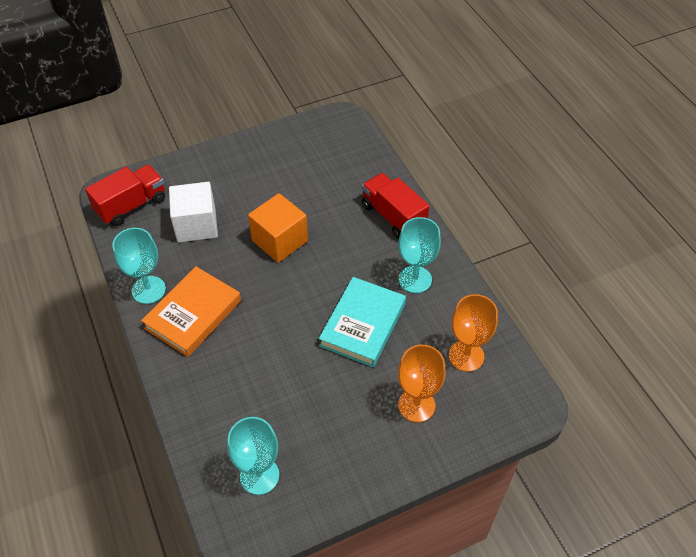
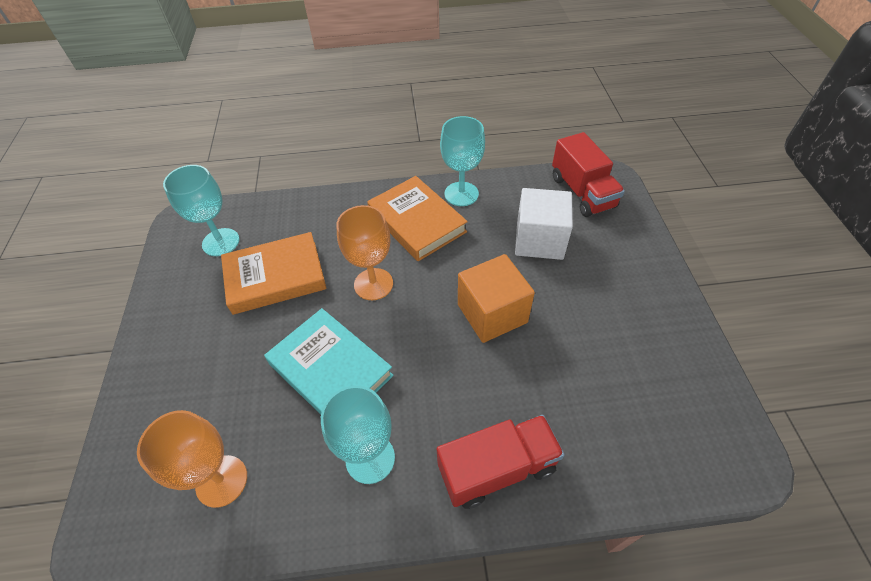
camera: 110 degrees right, 0 degrees up
orange goblet [398,345,446,422] -> orange goblet moved to [336,205,393,300]
none -> orange book [221,232,327,315]

